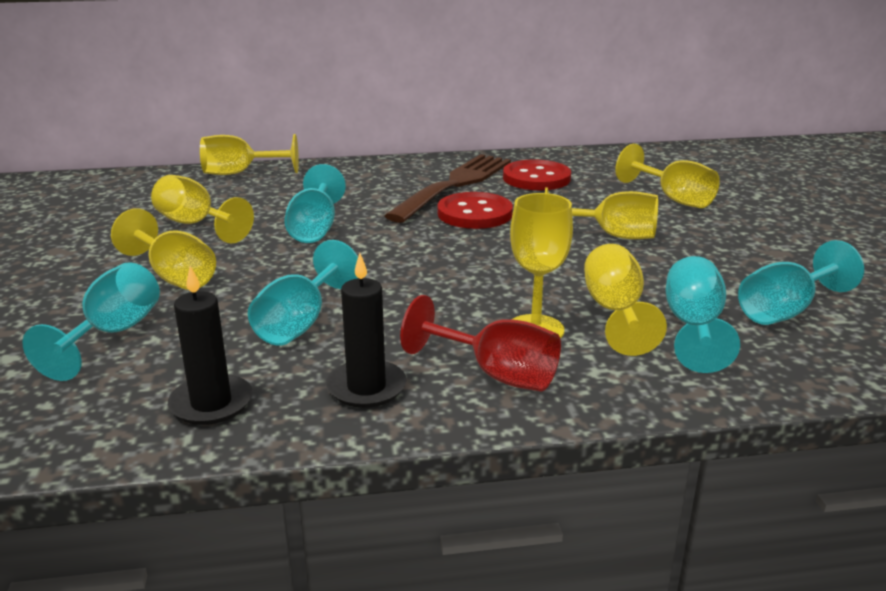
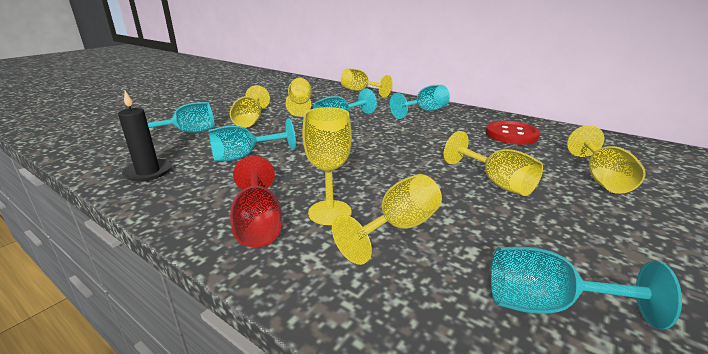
camera: 45 degrees right, 0 degrees up
black candle [326,253,406,408] -> none
brown fork [384,154,511,223] -> none
red button [437,192,513,229] -> none
turquoise goblet [666,256,740,373] -> turquoise goblet moved to [390,85,450,119]

